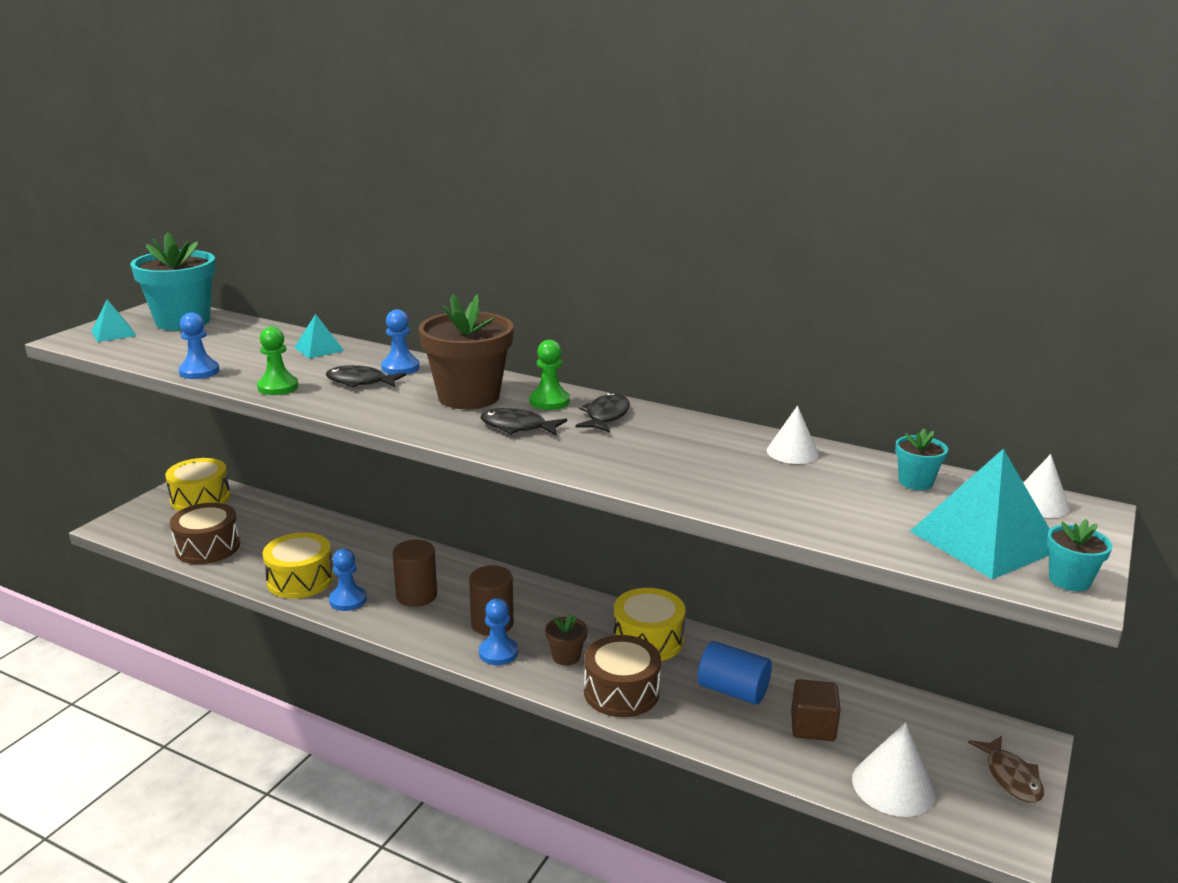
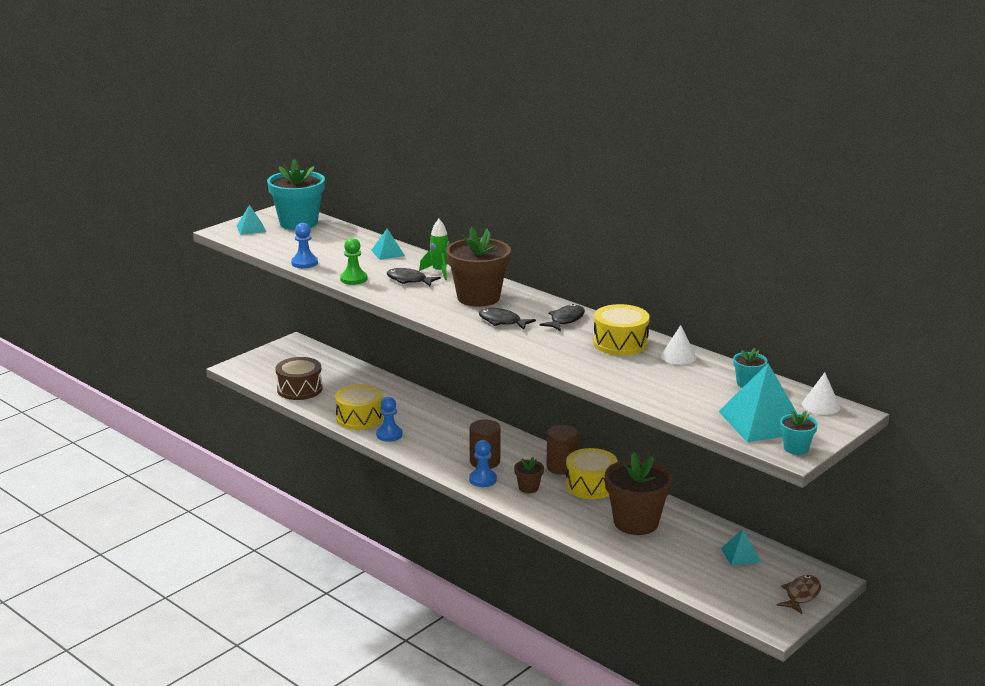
camera: 15 degrees right, 0 degrees up
yellow drum [165,458,230,511] -> yellow drum moved to [593,304,650,355]
blue pawn [381,309,420,375] -> green rocket [419,219,450,280]
brown cylinder [393,540,437,607] -> brown cylinder moved to [546,425,578,475]
green pawn [529,340,570,410] -> none
brown drum [584,635,661,717] -> none
blue cylinder [698,641,772,705] -> brown flower pot [605,452,673,535]
brown cube [791,679,841,741] -> none
white cone [852,722,937,817] -> none
brown fish [968,736,1044,803] -> brown fish turned 150 degrees counterclockwise [777,575,821,614]
none -> turquoise pyramid [721,529,761,566]

